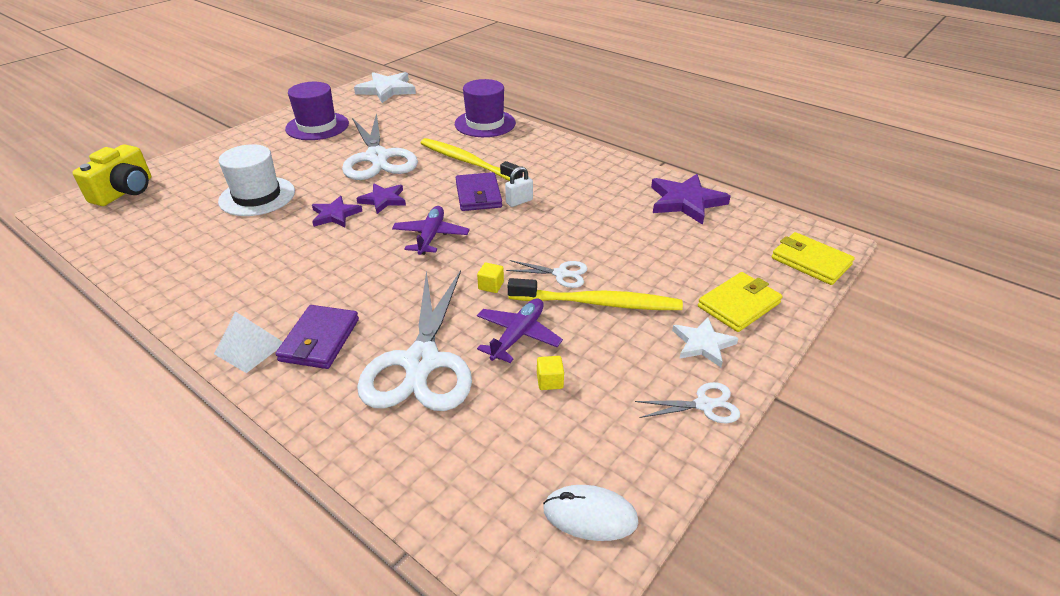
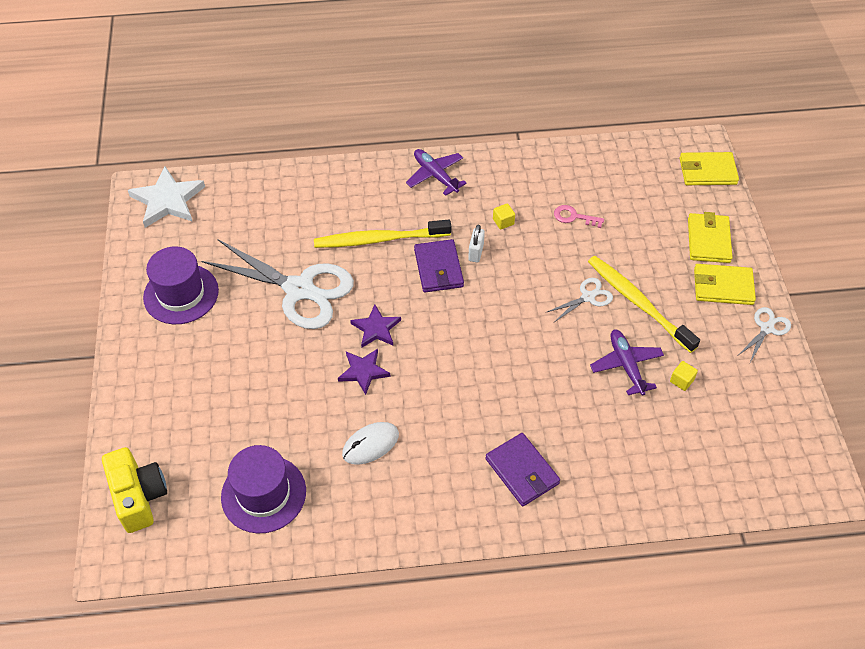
camera: 45 degrees left, 15 degrees up
white pyramid [214,311,283,373] -> none
white hat [218,144,295,216] -> none
white scissors [357,270,472,411] -> none
purple plane [392,206,470,255] -> purple plane moved to [406,149,467,196]
purple hat [455,79,516,137] -> purple hat moved to [221,445,306,533]
purple wallet [456,172,502,211] -> purple wallet turned 45 degrees clockwise [414,239,464,292]
yellow cube [477,263,504,293] -> yellow cube moved to [493,203,515,230]
yellow toothbrush [508,278,683,310] -> yellow toothbrush turned 90 degrees counterclockwise [588,256,700,353]
white mouse [543,485,639,541] -> white mouse moved to [342,422,399,465]
purple star [651,174,731,225] -> none
white star [672,317,739,367] -> yellow wallet [694,264,756,305]
none -> pink key [554,205,604,228]

